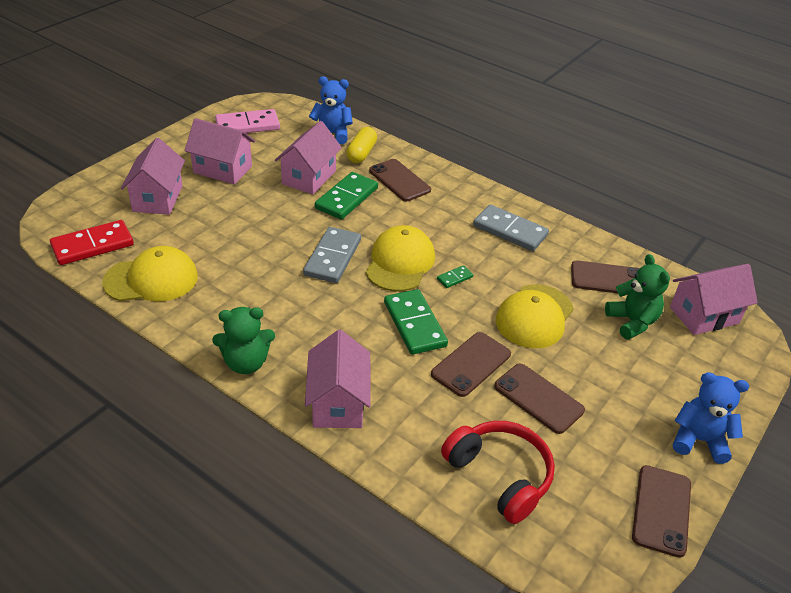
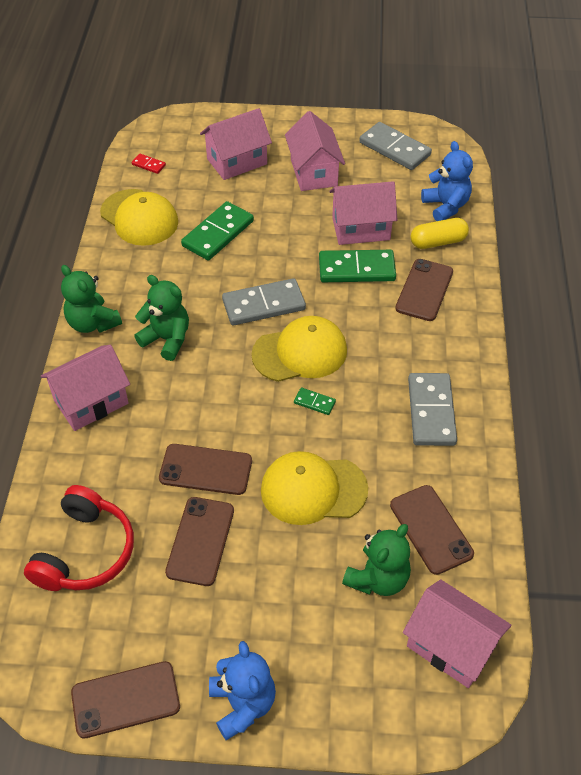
camera: 60 degrees right, 10 degrees up
red domino [50,220,134,265] -> red domino [132,154,166,174], size x0.46
pink domino [215,109,280,133] -> grey domino [359,122,432,170]
green domino [384,289,448,355] -> green domino moved to [181,201,254,260]
none -> green teddy bear [134,275,189,361]

